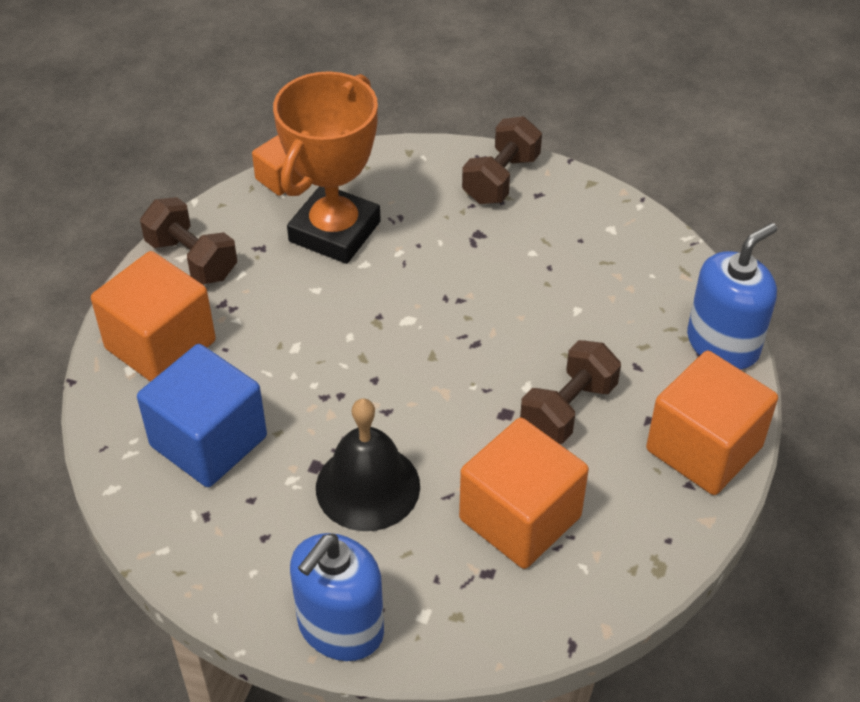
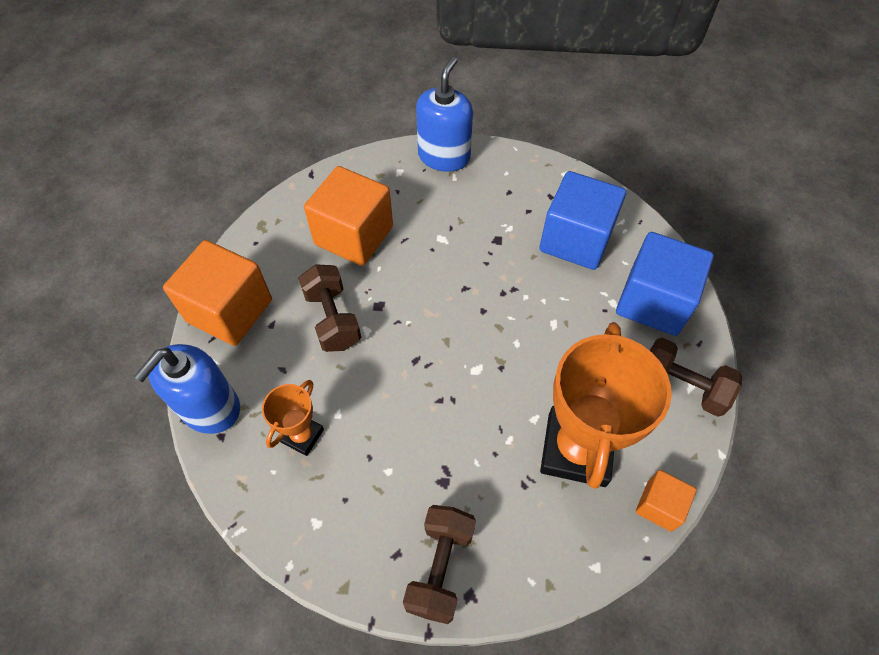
camera: 165 degrees right, 10 degrees up
orange cube [91,251,216,382] -> blue cube [616,232,714,336]
black bell [316,398,420,531] -> none
brown dumbbell [520,340,621,444] -> brown dumbbell turned 45 degrees counterclockwise [298,264,361,352]
none -> orange trophy [262,380,324,456]

